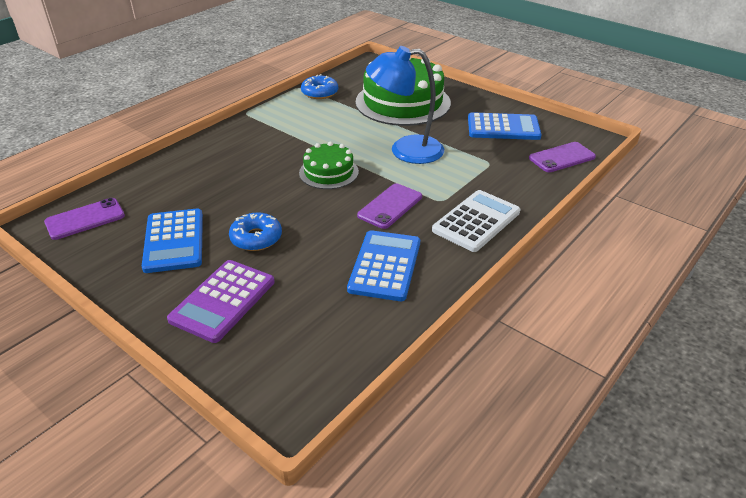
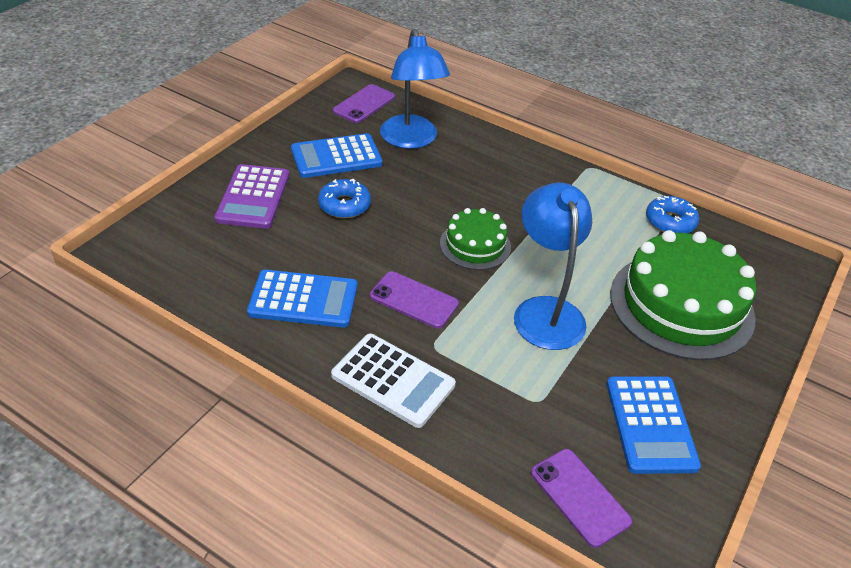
camera: 80 degrees right, 5 degrees up
purple phone [44,198,125,240] -> purple phone turned 75 degrees clockwise [333,84,395,123]
purple calculator [167,260,275,343] -> purple calculator turned 105 degrees counterclockwise [215,164,289,229]
none -> blue lamp [380,29,450,149]

